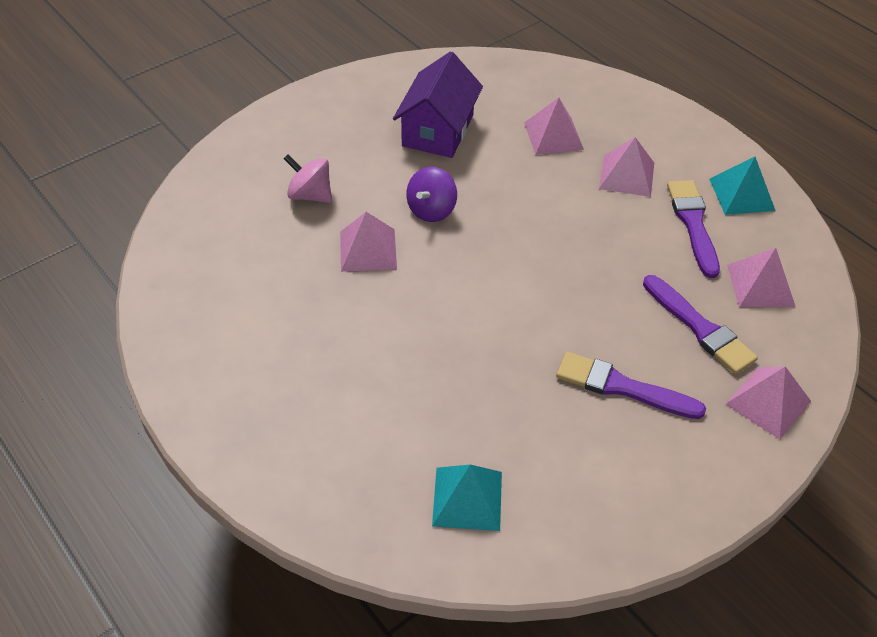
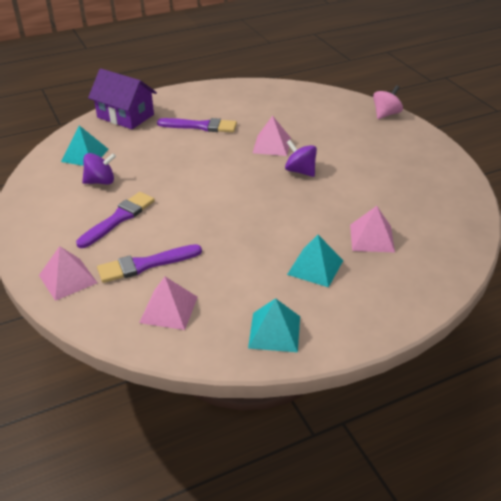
camera: 105 degrees right, 10 degrees down
pink spinning top [284,154,332,203] -> pink spinning top moved to [373,85,403,119]
purple house [393,51,483,158] -> purple house moved to [88,69,157,129]
pink pyramid [599,137,654,197] -> turquoise pyramid [287,235,343,287]
purple brush [667,180,720,278] -> purple brush moved to [157,118,237,132]
none -> purple spinning top [82,153,116,184]

